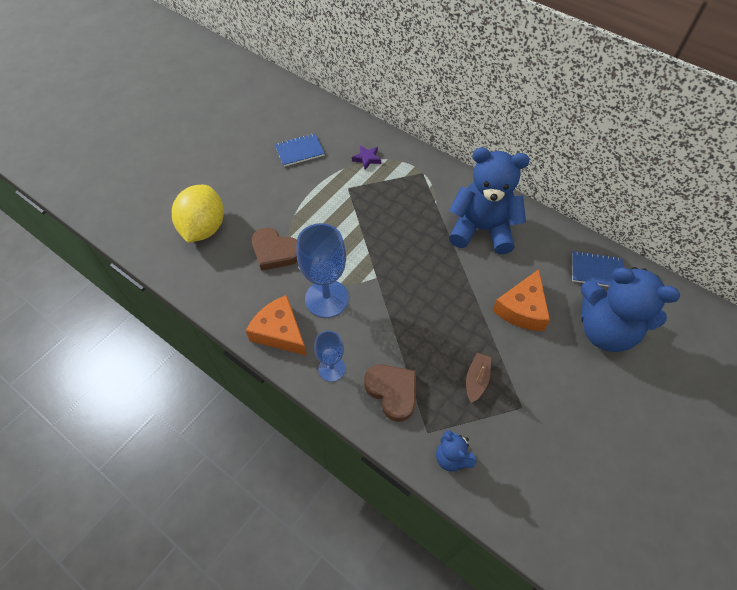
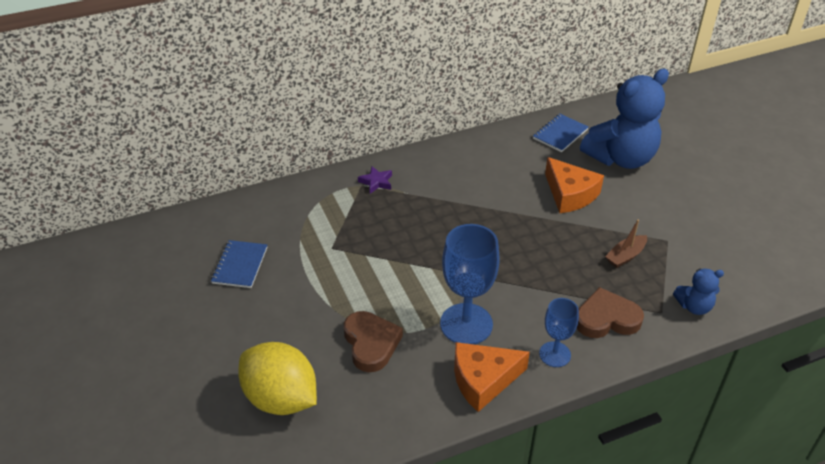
camera: 60 degrees left, 15 degrees down
brown heart [251,228,297,271] -> brown heart turned 75 degrees counterclockwise [344,311,403,372]
purple star [352,145,381,170] -> purple star moved to [358,166,392,194]
blue teddy bear [449,148,530,254] -> none
brown boat [466,353,491,403] -> brown boat turned 90 degrees counterclockwise [605,219,647,268]

